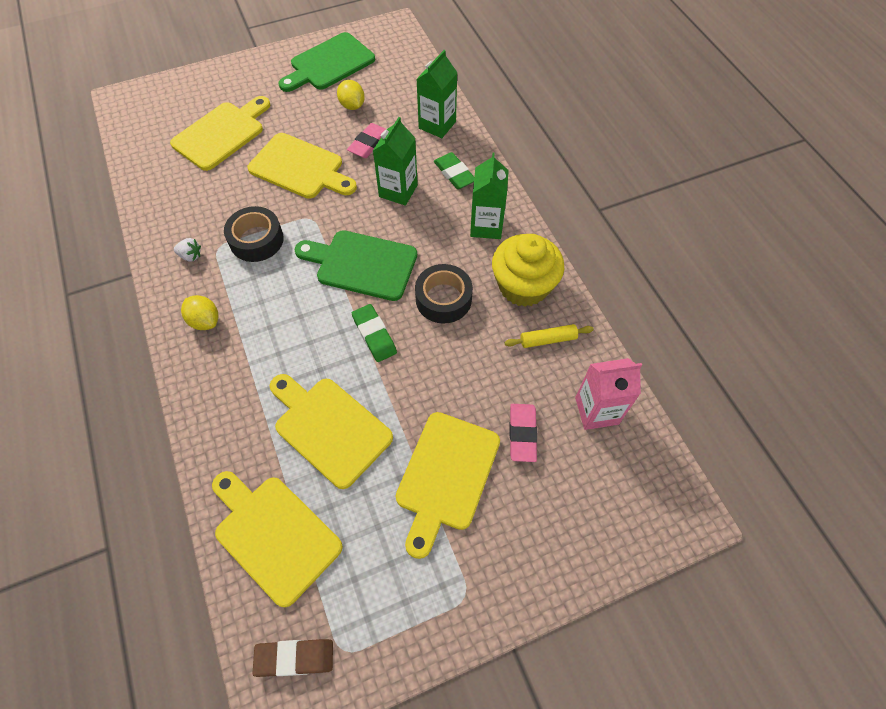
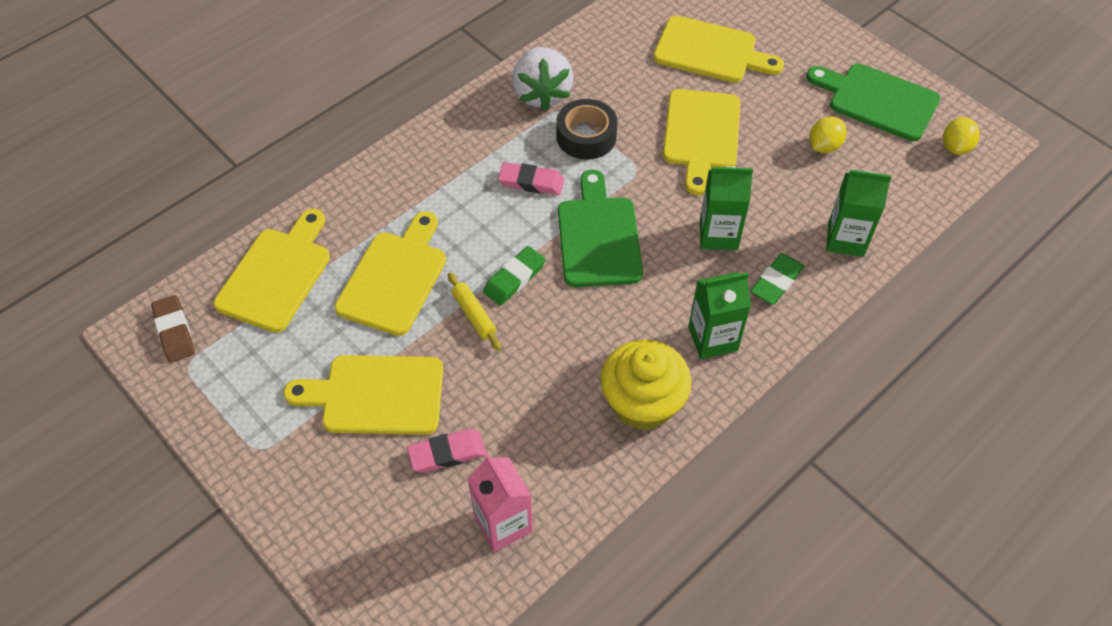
camera: 70 degrees right, 5 degrees down
white strawberry [174,238,201,262] -> white strawberry [512,47,574,111], size x2.43
yellow lemon [181,295,218,330] -> yellow lemon moved to [943,117,980,155]
pink eraser [347,123,386,158] -> pink eraser moved to [498,162,564,195]
black tape [415,264,473,323] -> none
yellow rolling pin [505,324,594,348] -> yellow rolling pin moved to [448,272,501,351]

